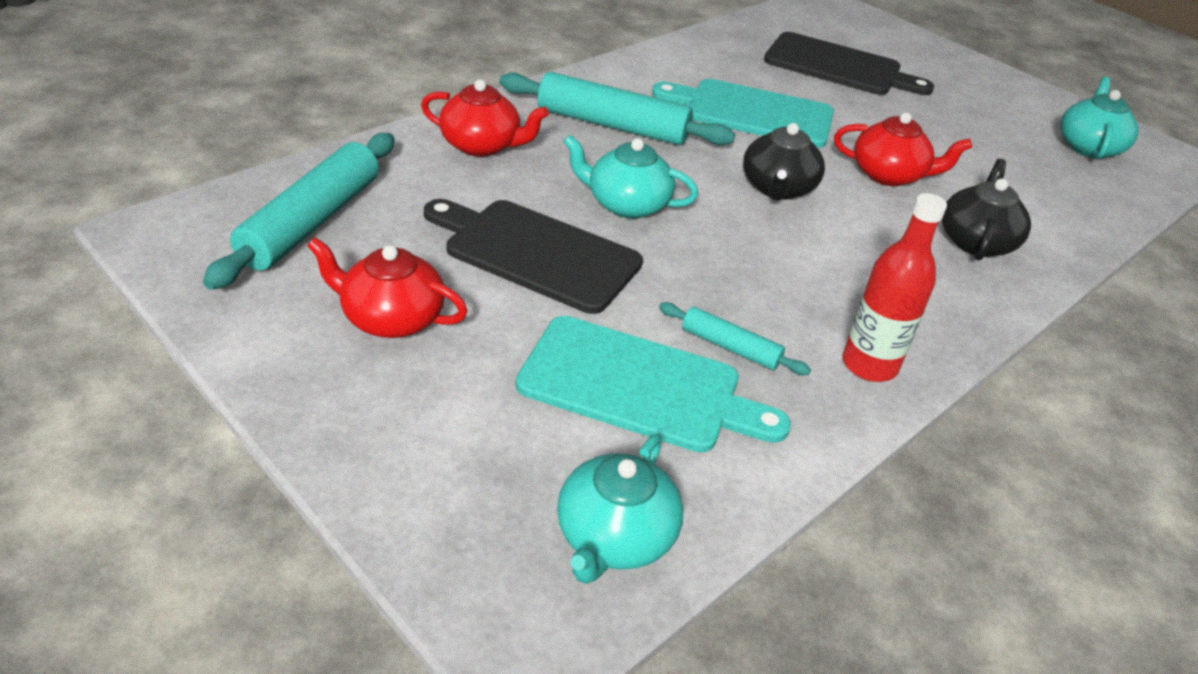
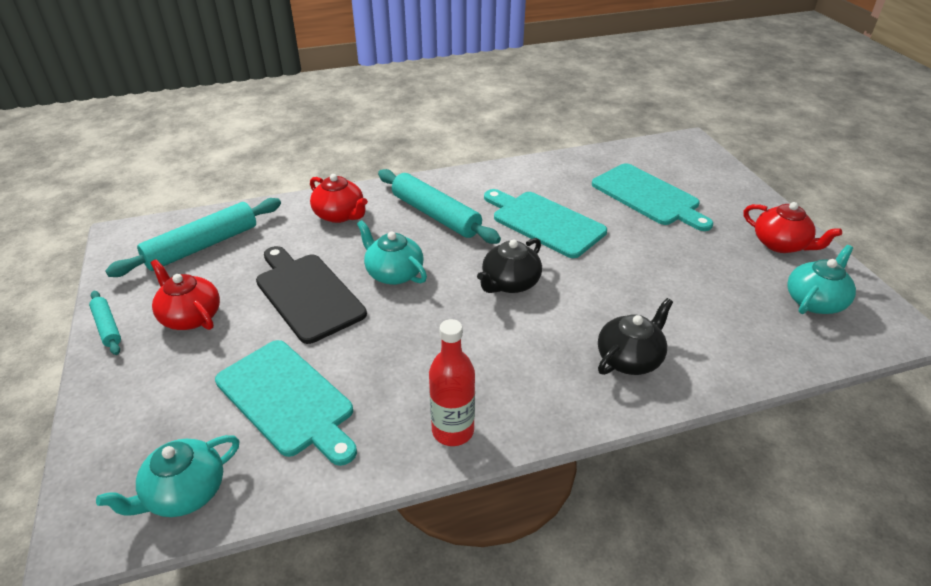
camera: 30 degrees right, 0 degrees up
turquoise rolling pin [659,302,811,375] -> turquoise rolling pin moved to [89,291,121,355]
black cutting board [764,32,934,95] -> turquoise cutting board [592,163,713,231]
red teapot [834,112,972,186] -> red teapot moved to [743,202,842,253]

